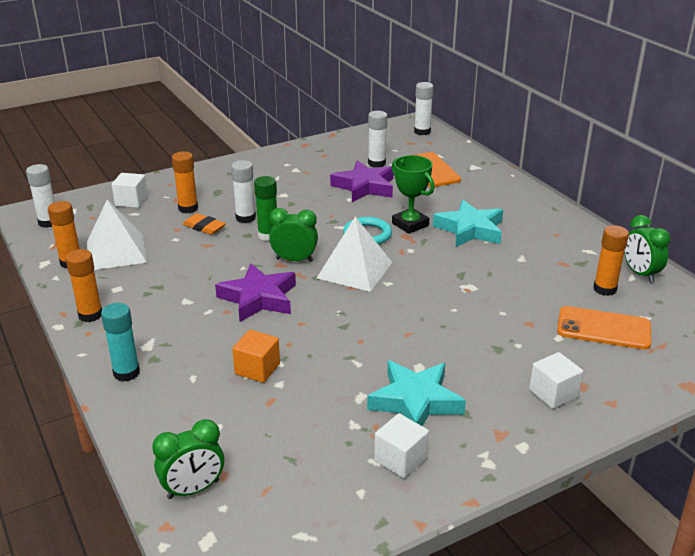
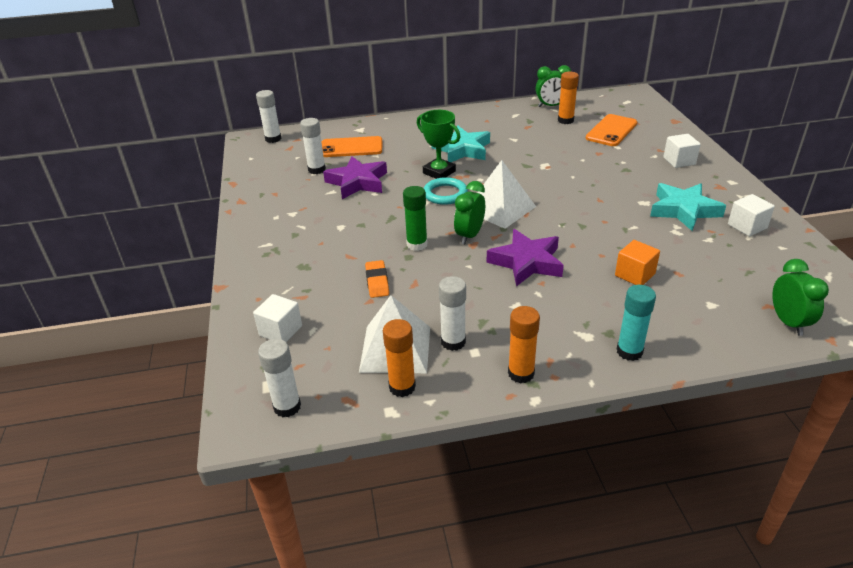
camera: 70 degrees left, 5 degrees up
orange glue stick [172,151,198,213] -> none
orange eraser [183,213,226,235] -> orange eraser turned 60 degrees counterclockwise [365,260,389,298]
white glue stick [231,160,256,223] -> white glue stick moved to [439,276,466,351]
green trophy [392,155,435,234] -> green trophy turned 60 degrees clockwise [417,110,460,179]

